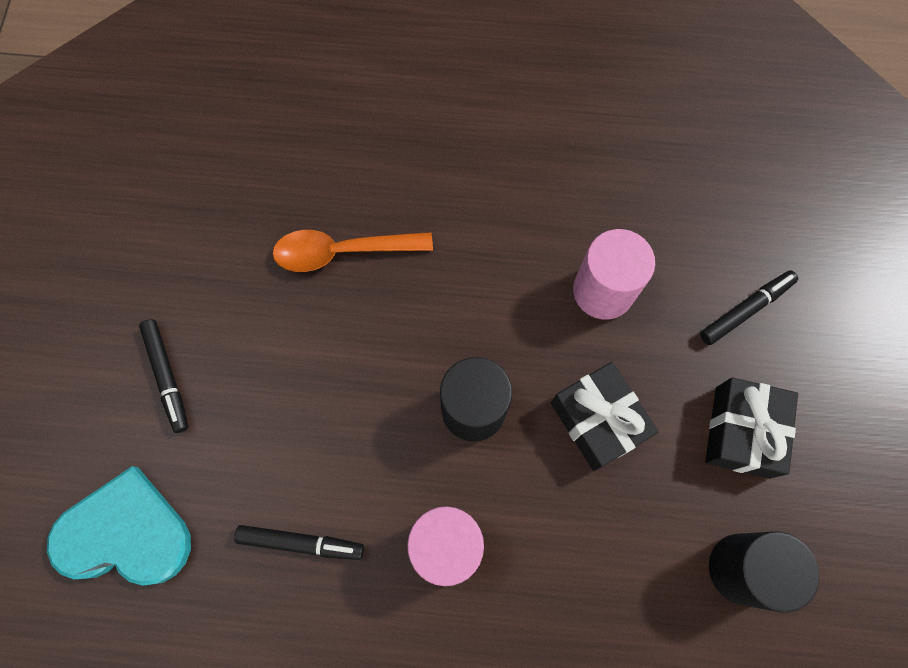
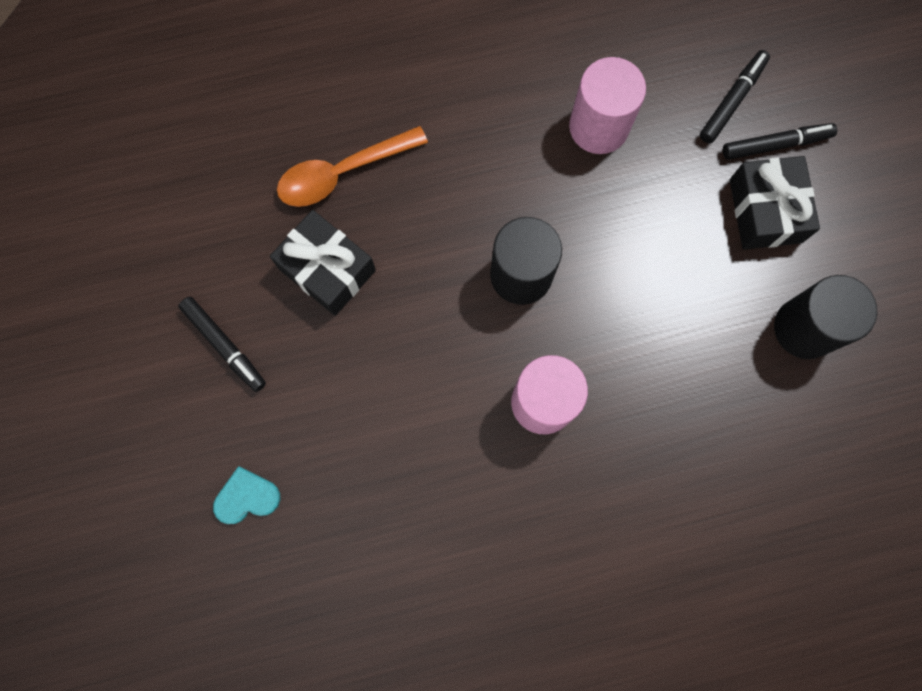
camera: 20 degrees left, 5 degrees up
turquoise heart [47,466,191,586] -> turquoise heart [213,466,280,524], size x0.50
black marker [234,525,364,560] -> black marker moved to [723,123,837,160]
black gift [551,362,658,471] -> black gift moved to [270,210,376,316]

